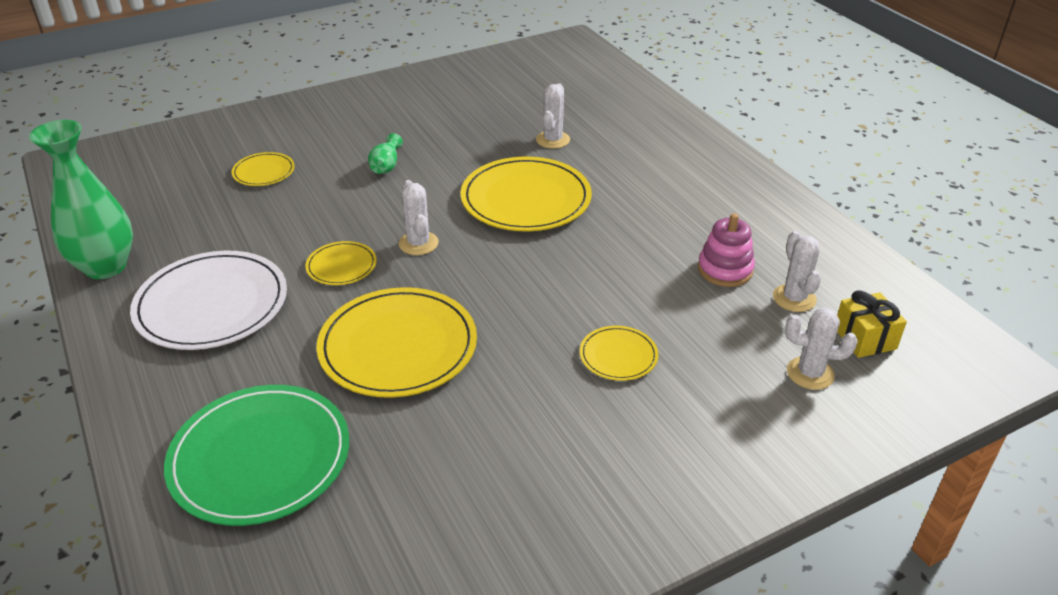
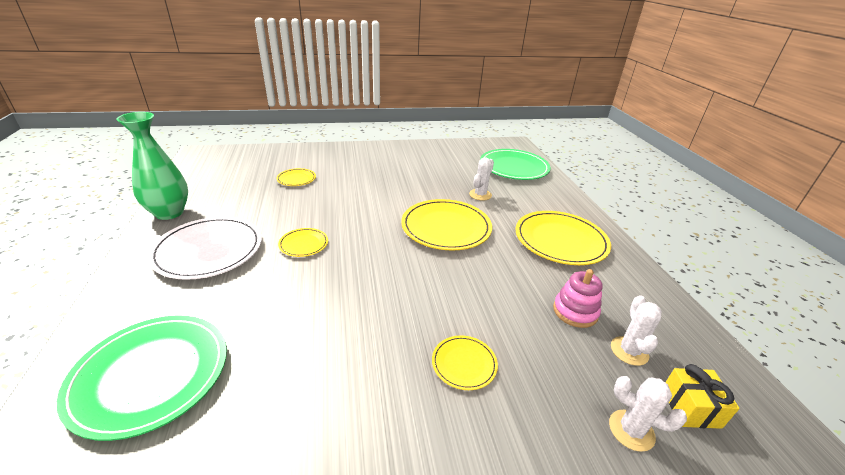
camera: 15 degrees right, 5 degrees down
yellow plate [316,287,477,398] -> yellow plate moved to [516,211,611,265]
green vase [368,133,403,174] -> none
white cactus [399,180,439,255] -> none
none -> green plate [480,149,551,180]

